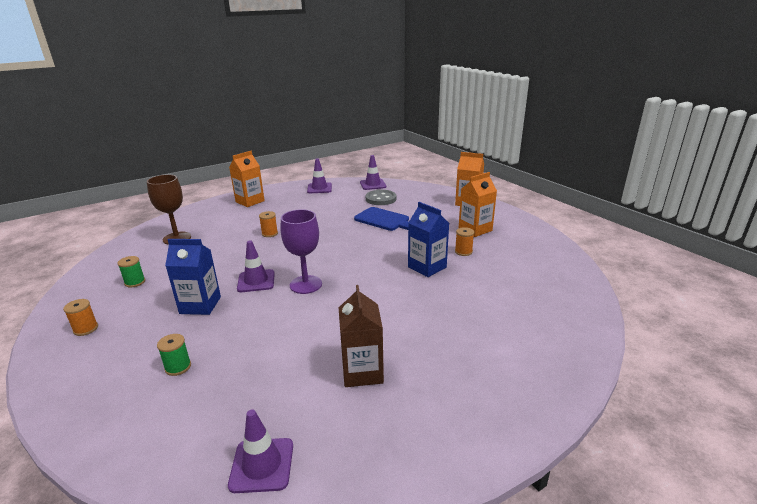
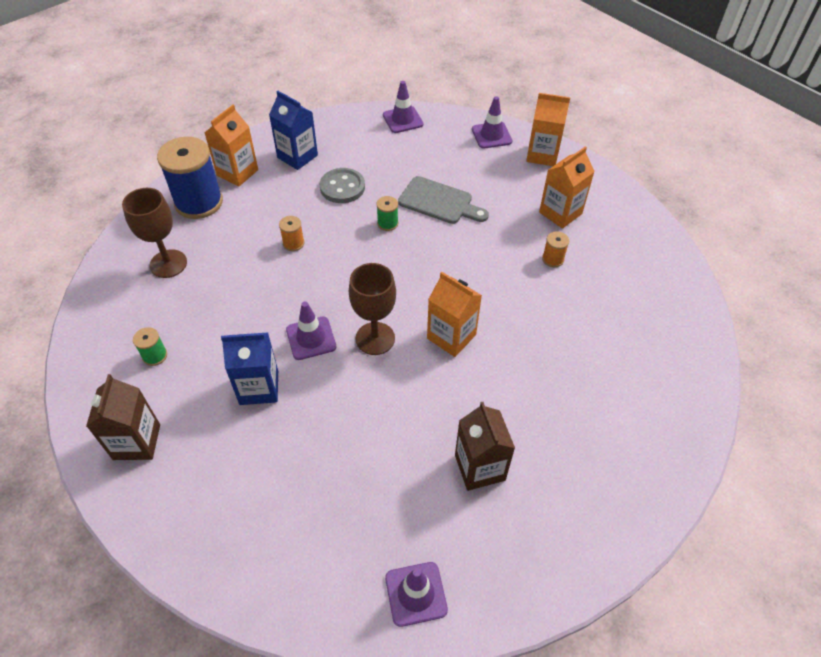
camera: 10 degrees left, 25 degrees up
orange spool [63,299,98,336] -> brown carton [86,374,160,460]
green spool [157,334,191,376] -> green spool moved to [376,196,398,231]
purple goblet [281,209,322,294] -> brown goblet [349,263,396,355]
purple traffic cone [307,158,332,193] -> purple traffic cone moved to [472,96,512,149]
blue cutting board [354,207,409,231] -> grey cutting board [398,176,489,224]
grey button [366,190,396,205] -> grey button moved to [320,168,365,203]
blue carton [408,202,449,277] -> blue carton moved to [269,91,318,170]
none -> blue spool [157,137,223,219]
none -> orange carton [427,272,482,357]

